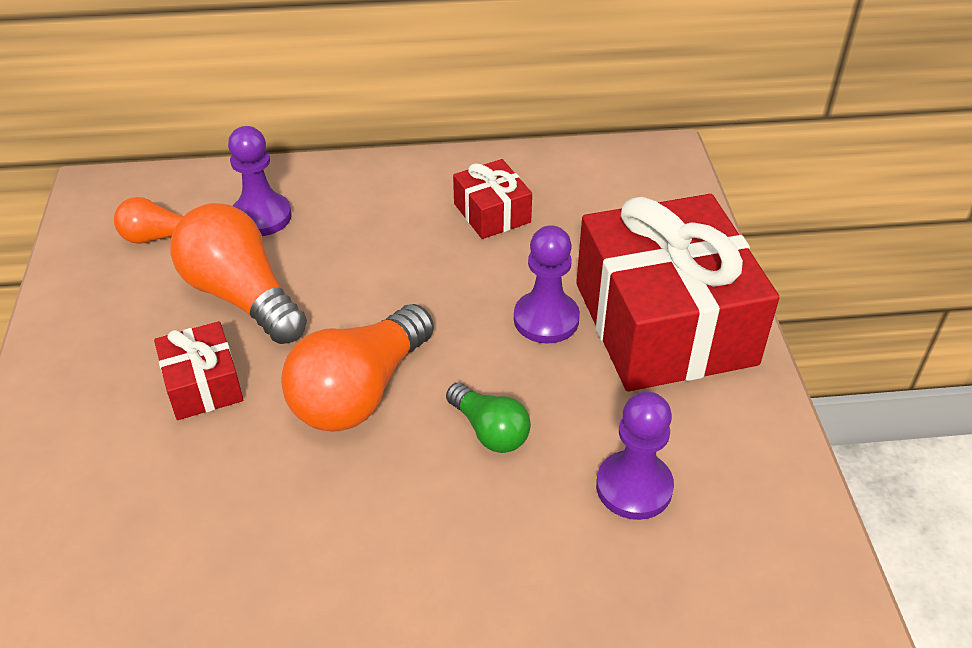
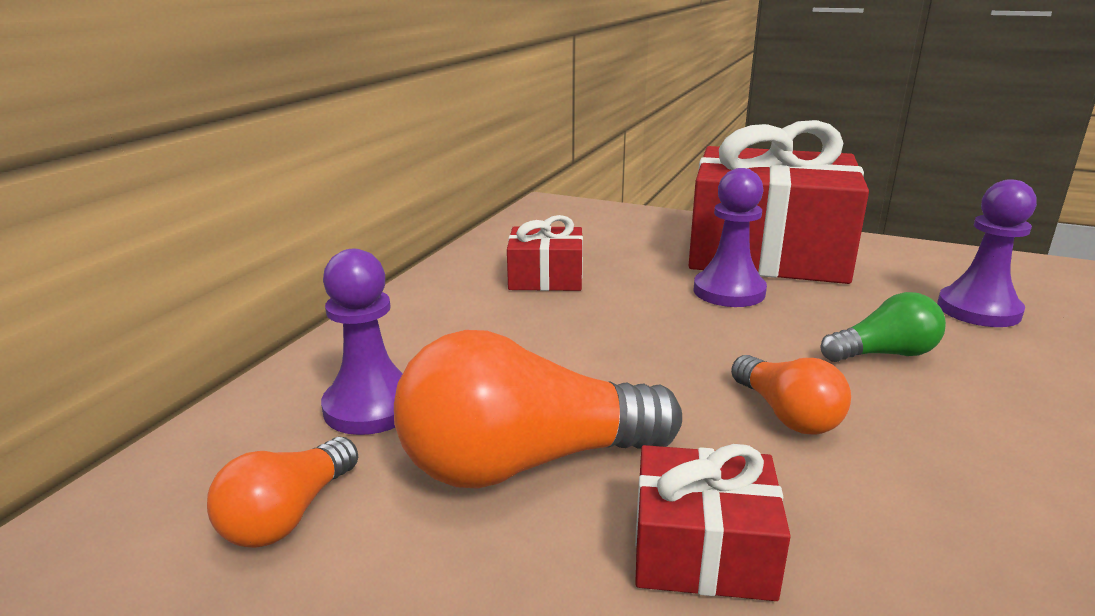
camera: 60 degrees left, 20 degrees down
orange light bulb [281,304,434,431] -> orange light bulb [731,355,851,435], size x0.54

